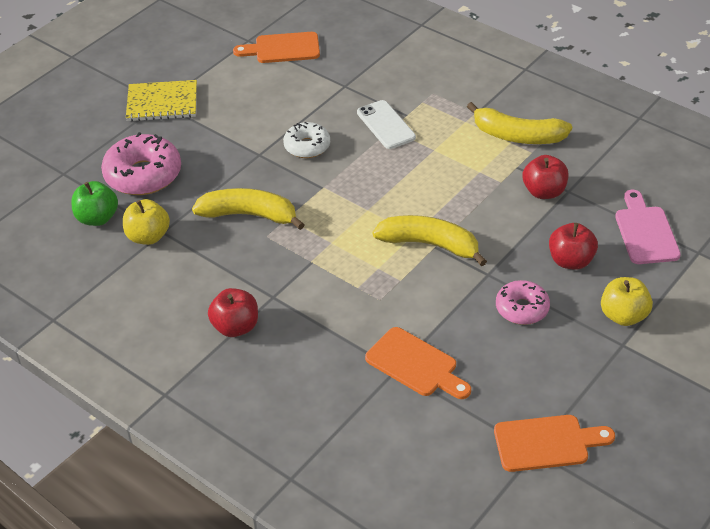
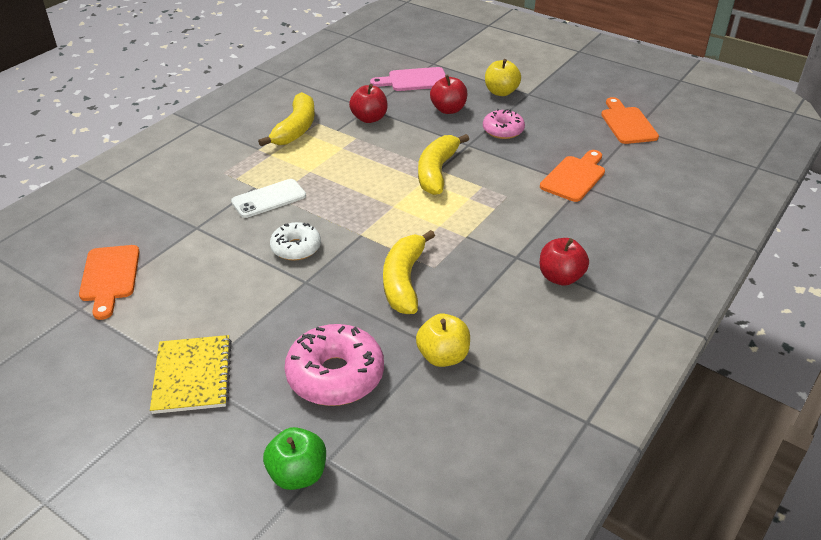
camera: 95 degrees left, 5 degrees down
green apple [71,181,118,226] -> green apple moved to [263,427,326,490]

